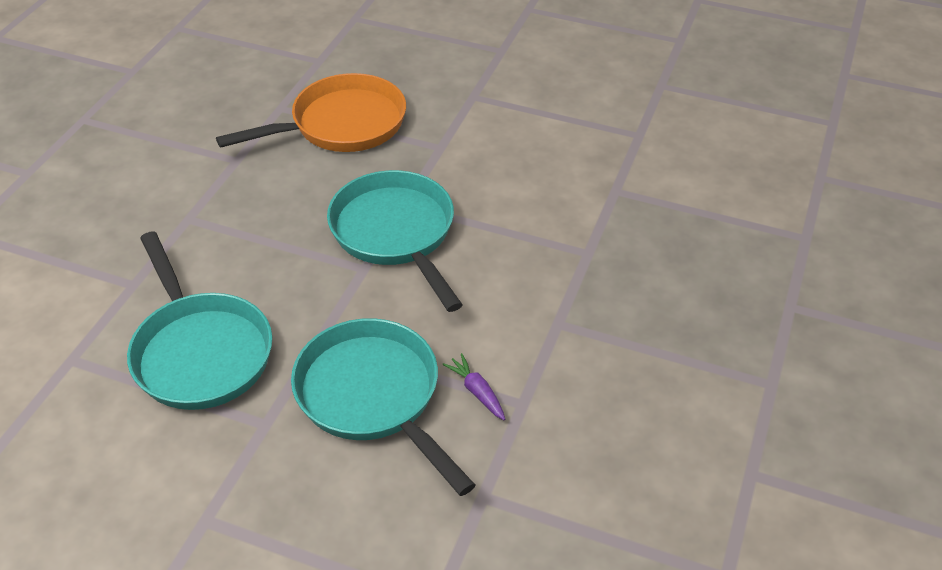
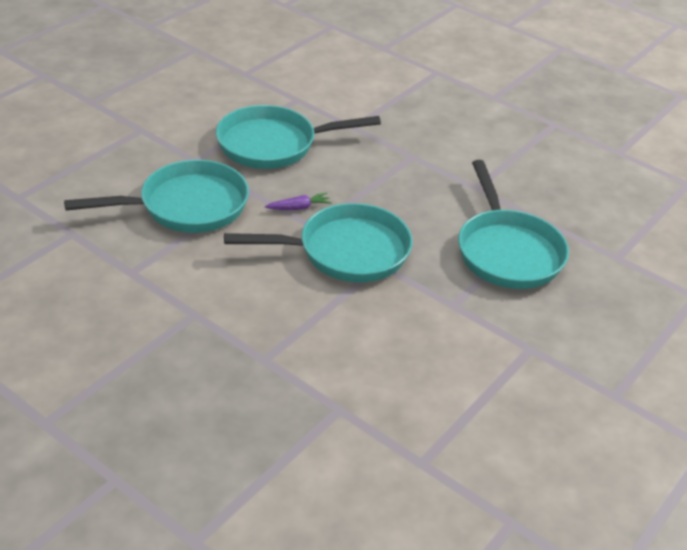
camera: 105 degrees right, 5 degrees down
orange pan [216,73,406,152] -> turquoise pan [458,160,569,289]
purple carrot [442,353,505,420] -> purple carrot moved to [265,192,332,210]

